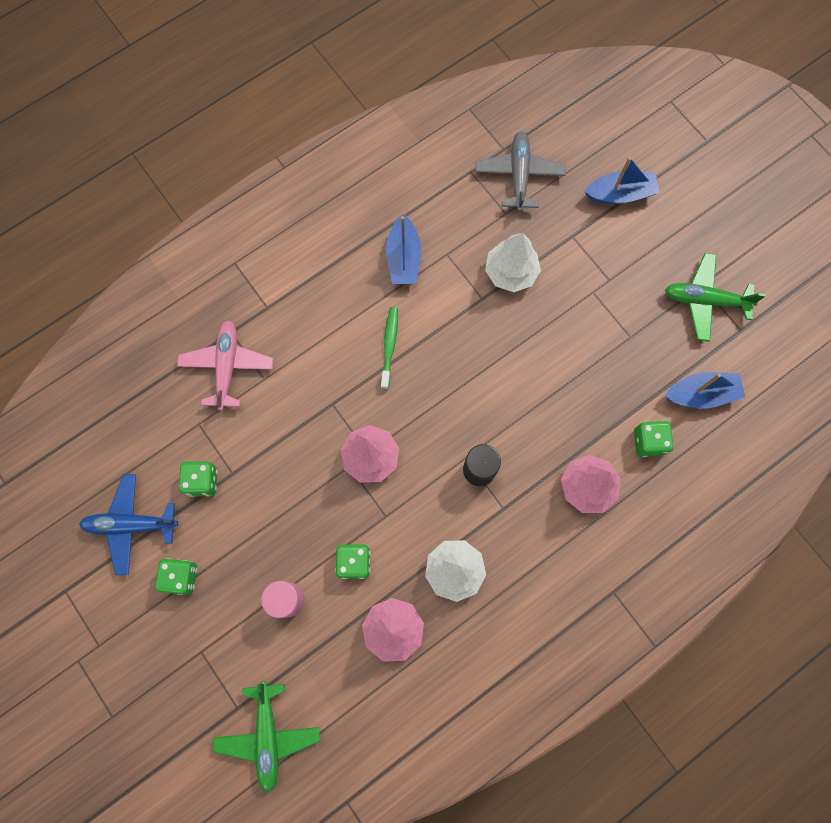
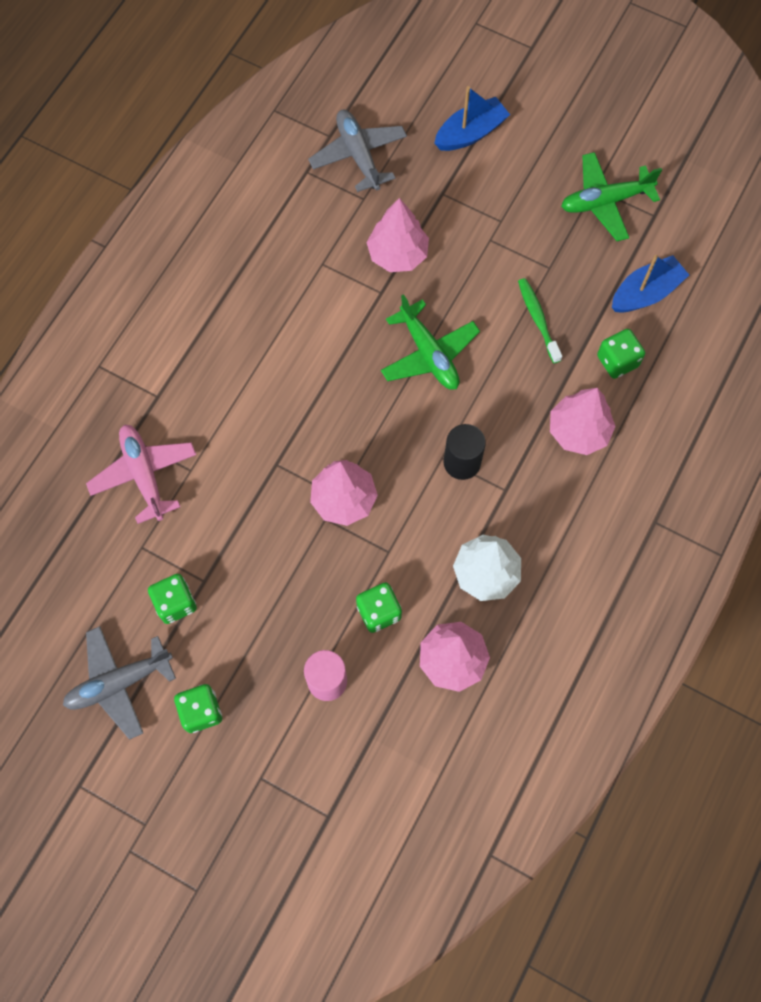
camera: 25 degrees left, 5 degrees down
blue plane [79,474,178,575] -> grey plane [63,626,176,740]
green plane [213,681,320,793] -> green plane moved to [381,294,480,390]
green toothbrush [381,307,398,389] -> green toothbrush moved to [518,278,562,363]
blue boat [386,214,421,284] -> none
white tree [485,232,541,292] -> pink tree [366,198,429,272]

